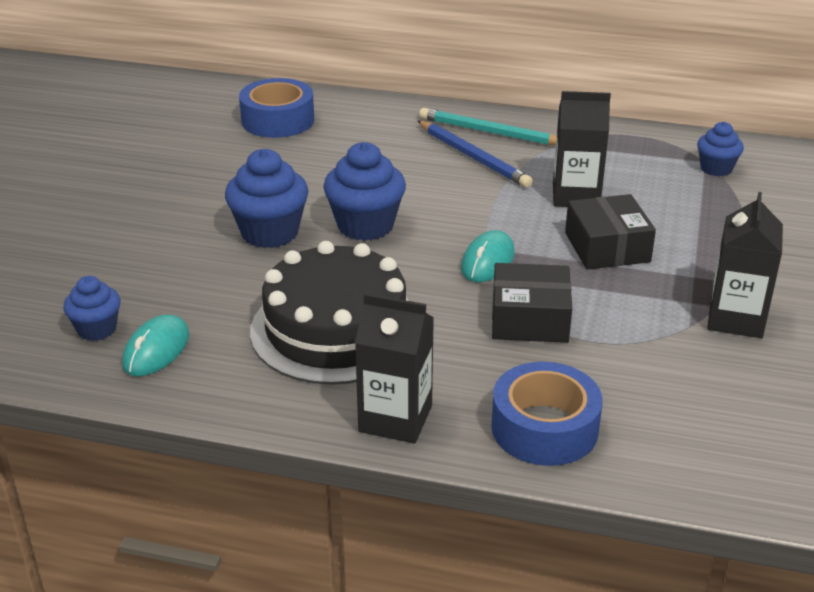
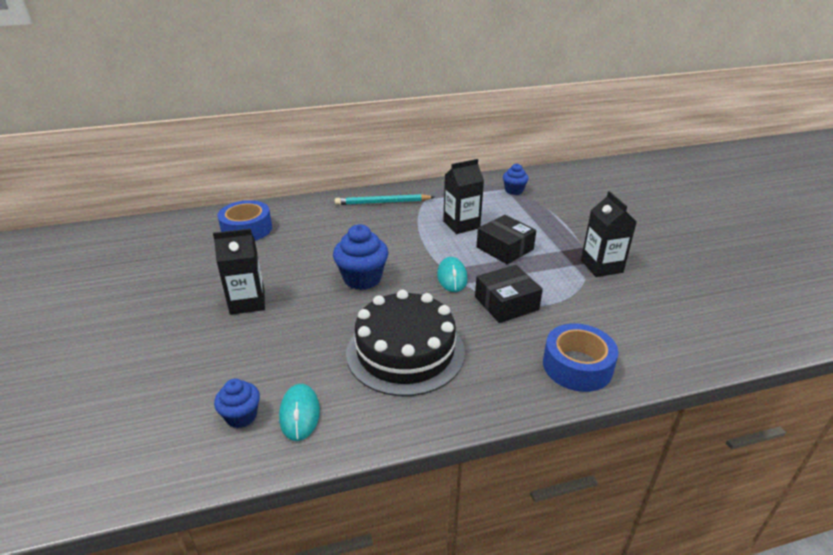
camera: 30 degrees left, 0 degrees up
blue cupcake [225,149,308,248] -> none
black carton [355,293,434,444] -> black carton moved to [213,229,265,315]
blue pencil [417,120,533,188] -> none

